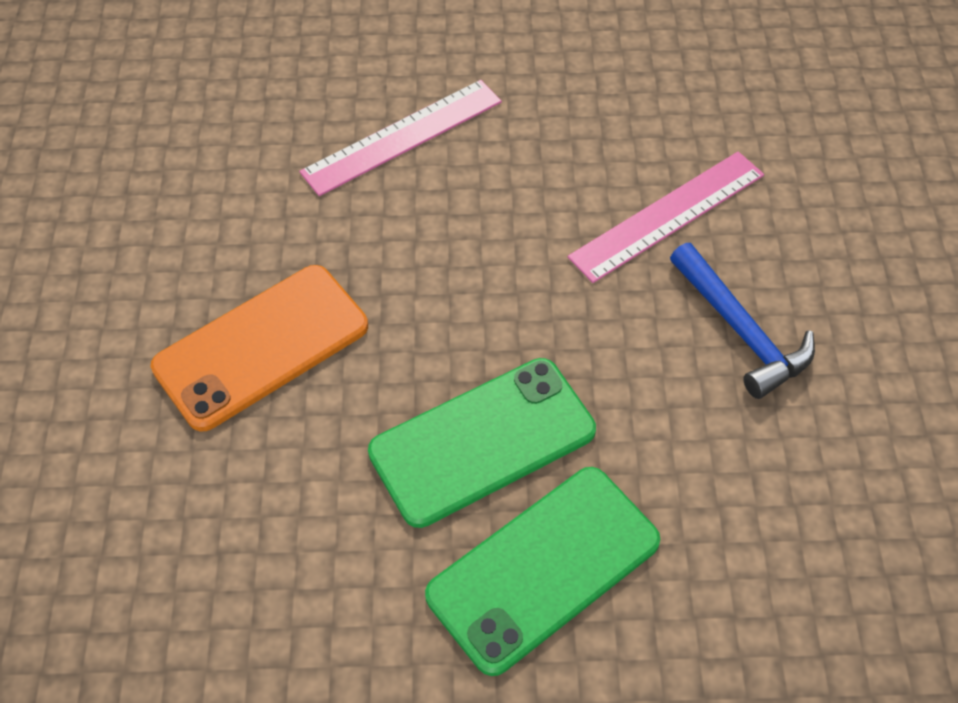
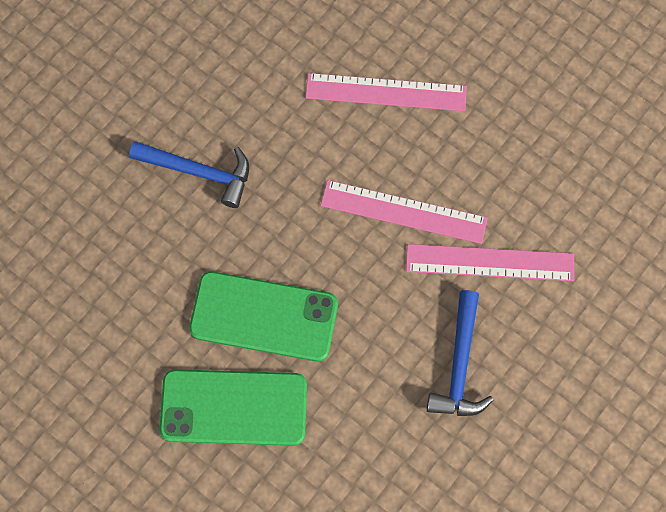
camera: 40 degrees right, 15 degrees up
orange phone [151,265,368,432] -> blue hammer [129,141,249,208]
none -> pink ruler [320,180,488,244]

